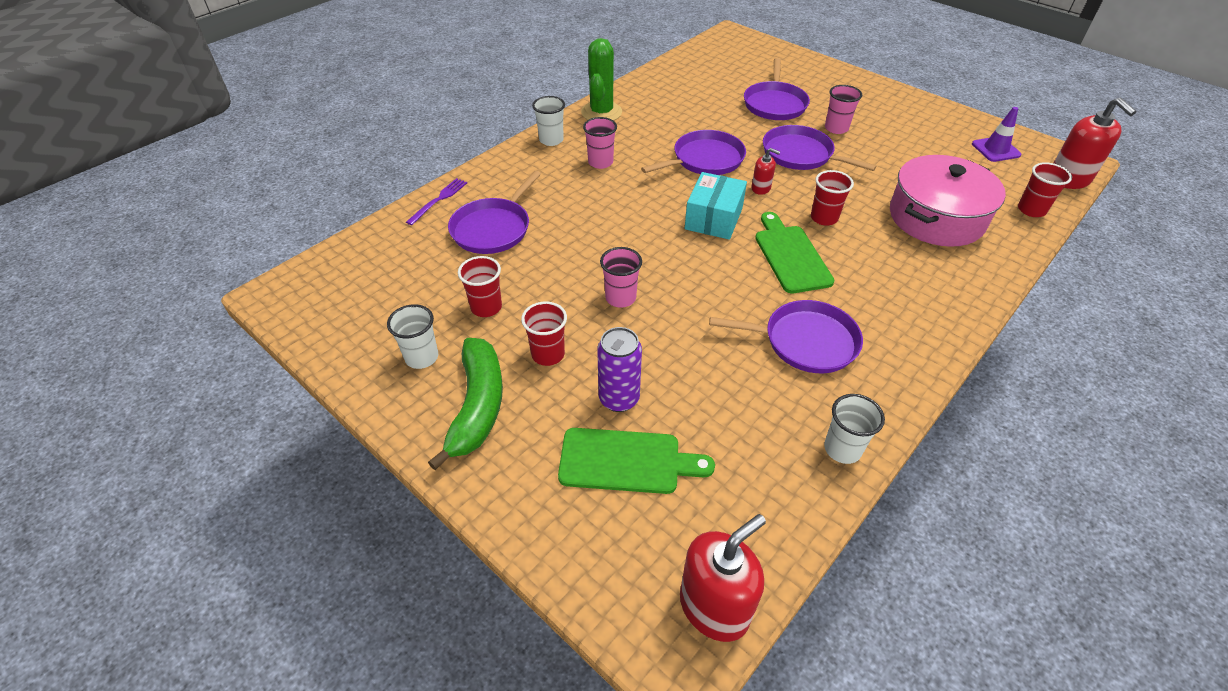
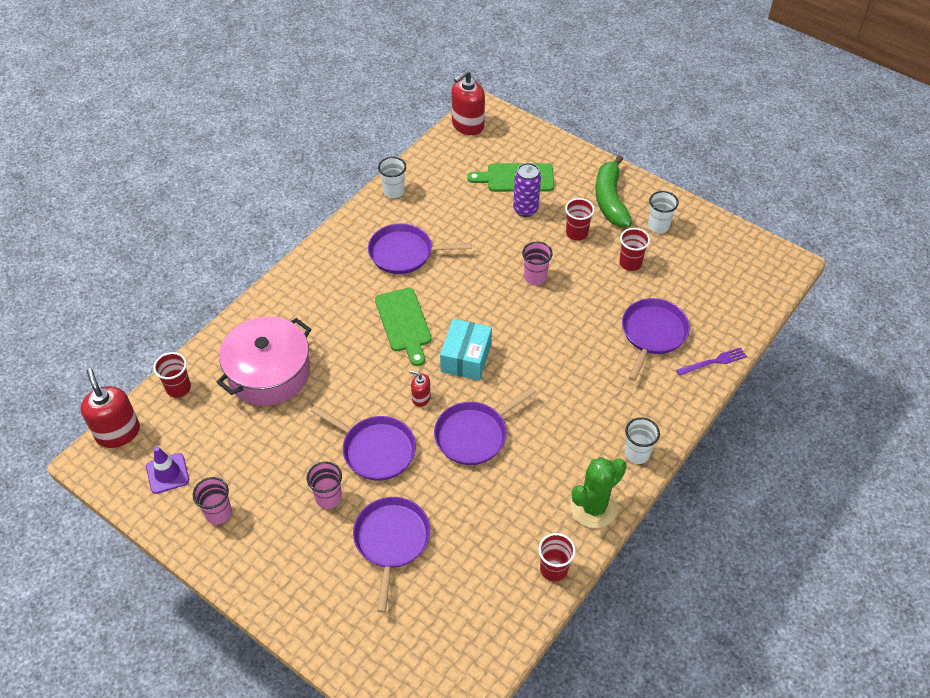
camera: 175 degrees right, 5 degrees up
purple fork [406,178,467,225] -> purple fork turned 135 degrees counterclockwise [676,347,747,376]
green cactus [581,38,622,121] -> green cactus turned 45 degrees clockwise [570,457,627,528]
pink cup [583,117,617,169] -> pink cup moved to [193,477,232,525]
red cup [811,170,854,226] -> red cup moved to [538,533,576,581]

